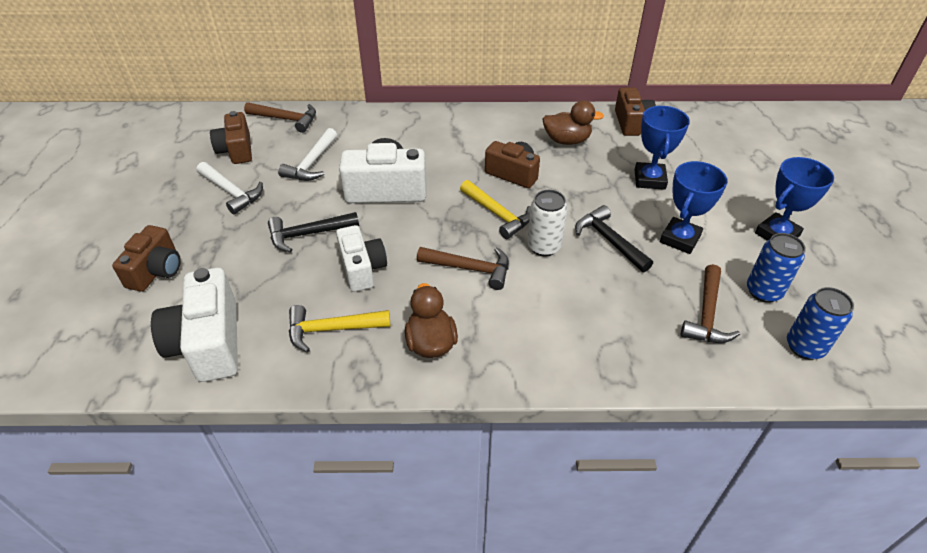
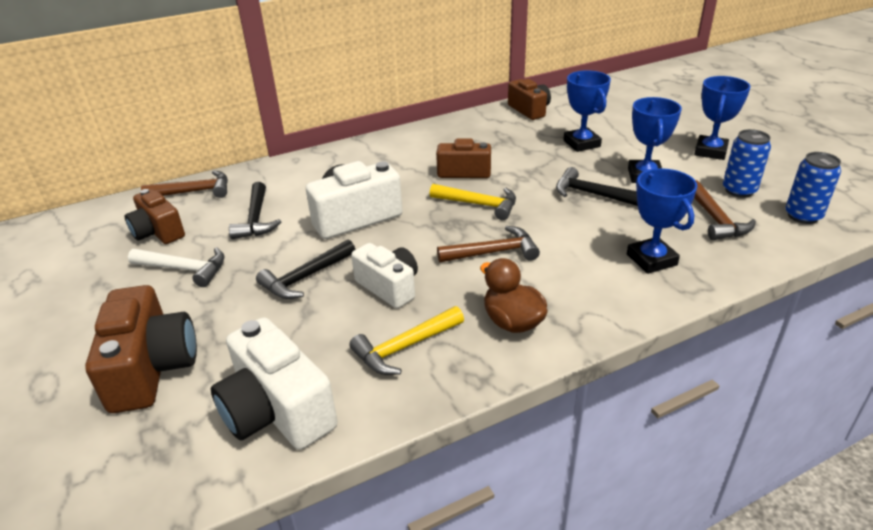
camera: 25 degrees left, 10 degrees down
brown camera [112,225,181,292] -> brown camera [85,285,197,413], size x1.50
white hammer [278,128,337,181] -> black hammer [229,182,281,239]
white can [527,190,568,257] -> none
brown duck [542,100,604,145] -> none
none -> blue trophy [627,168,697,274]

